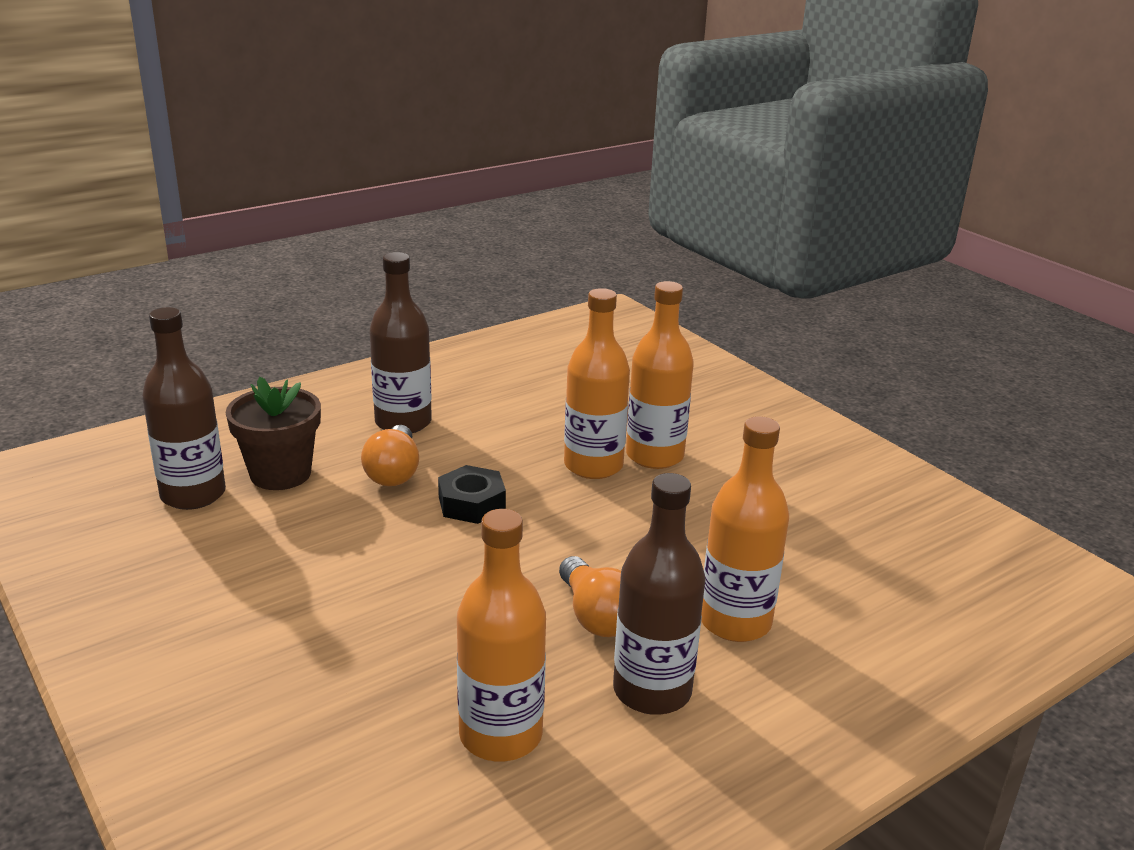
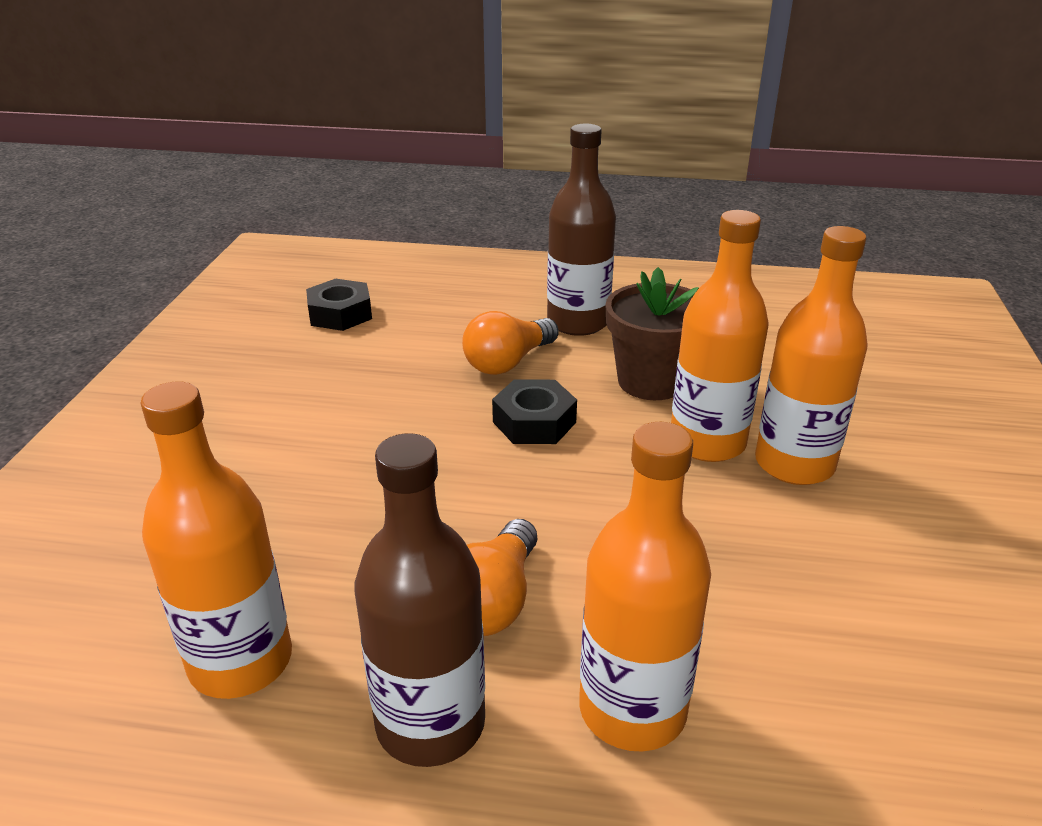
camera: 45 degrees right, 5 degrees up
brown bottle [142,307,226,510] -> black nut [306,279,372,331]
brown flower pot [226,377,321,490] -> brown flower pot moved to [606,267,699,400]

